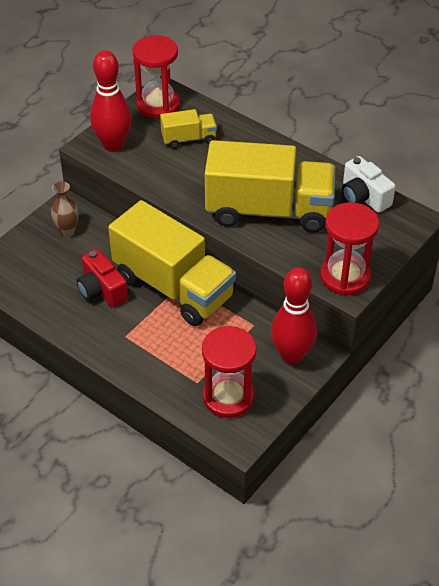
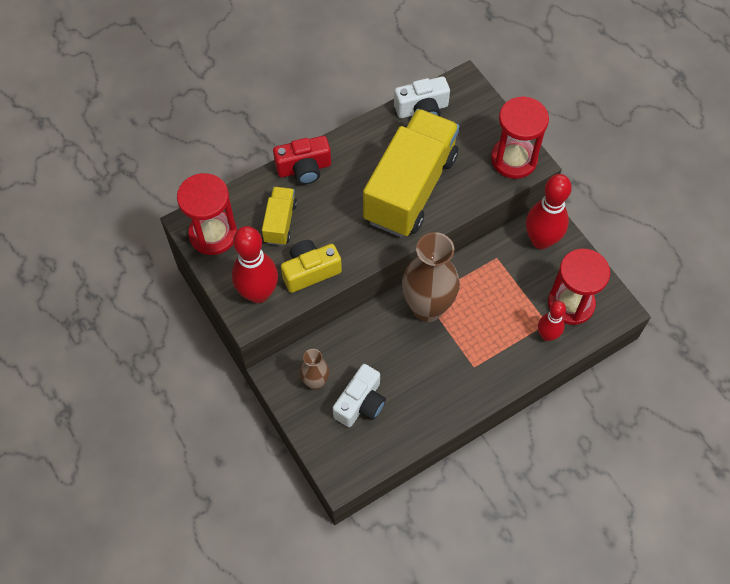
camera: 70 degrees left, 15 degrees up
red camera [77,249,128,308] -> red camera moved to [273,136,331,184]
yellow truck [108,200,236,326] -> brown vase [402,232,460,322]
none -> yellow camera [281,240,342,293]
none -> white camera [333,364,386,427]
none -> red bowling pin [538,301,566,341]

